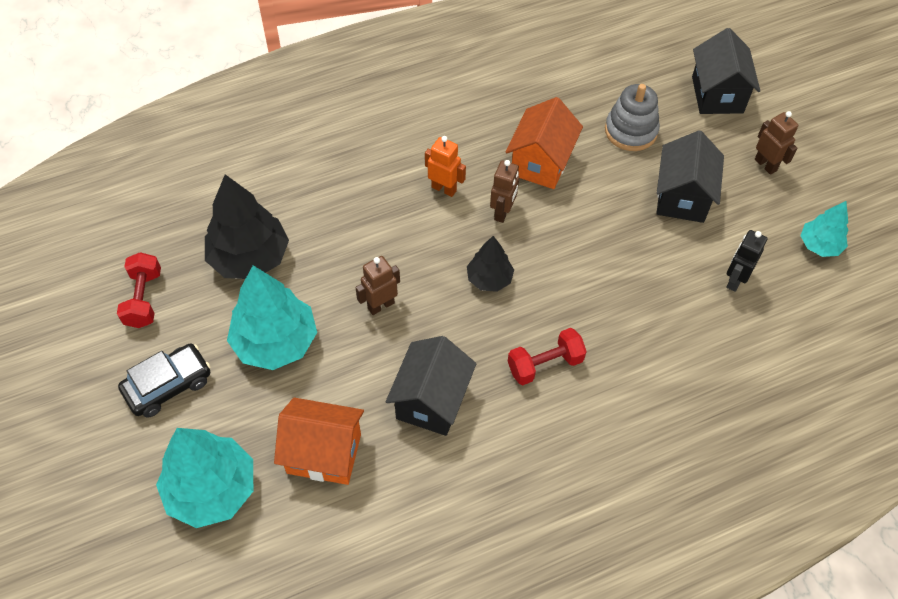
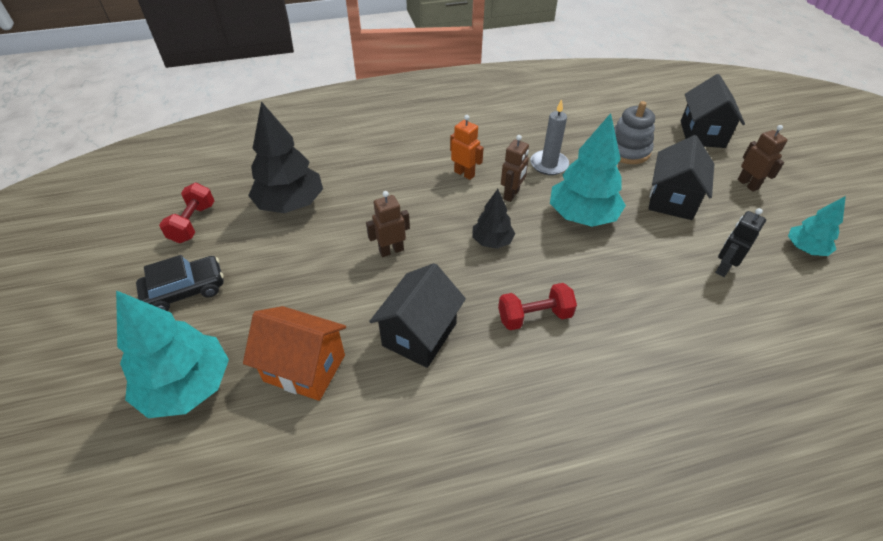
camera: 10 degrees right, 10 degrees down
turquoise tree [227,265,317,370] -> turquoise tree moved to [550,113,626,227]
orange house [506,97,583,189] -> grey candle [530,99,569,175]

